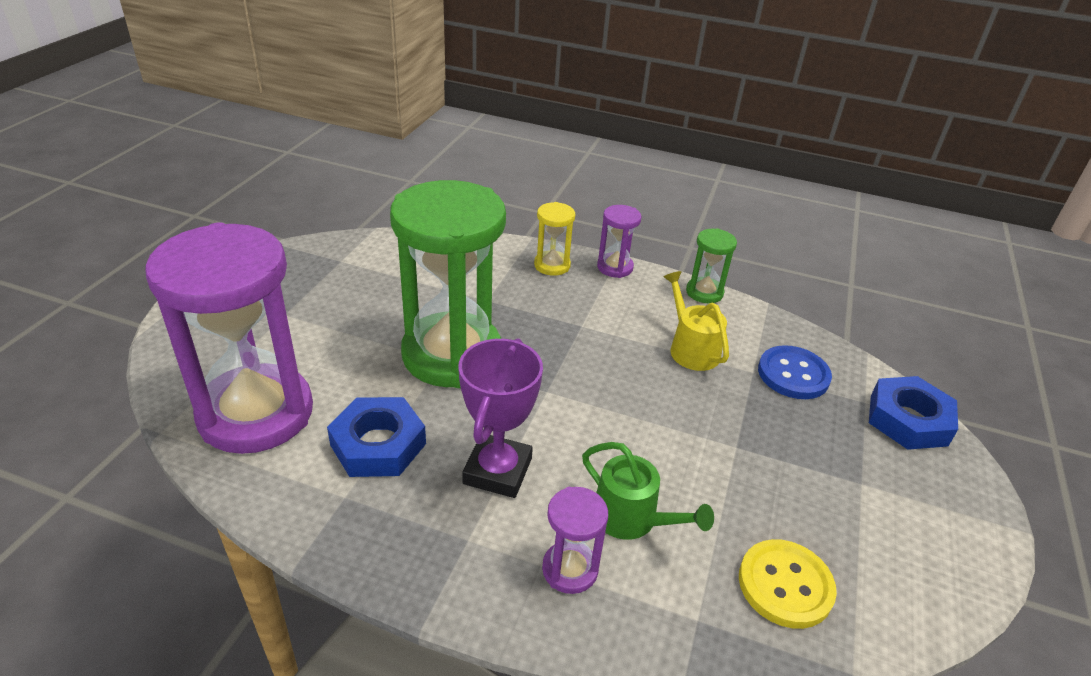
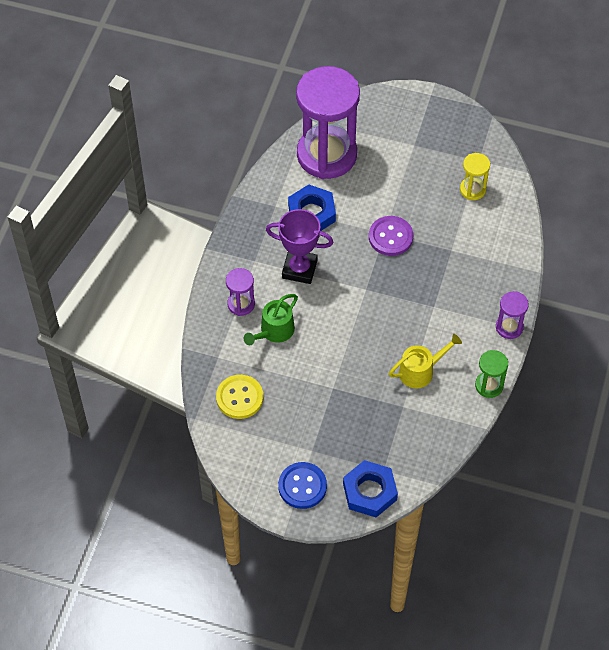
camera: 90 degrees right, 20 degrees up
green hourglass [390,180,506,388] -> purple button [369,216,413,256]
yellow hourglass [534,202,575,276] -> yellow hourglass moved to [460,153,490,200]
blue button [758,345,832,399] -> blue button moved to [278,462,327,509]

